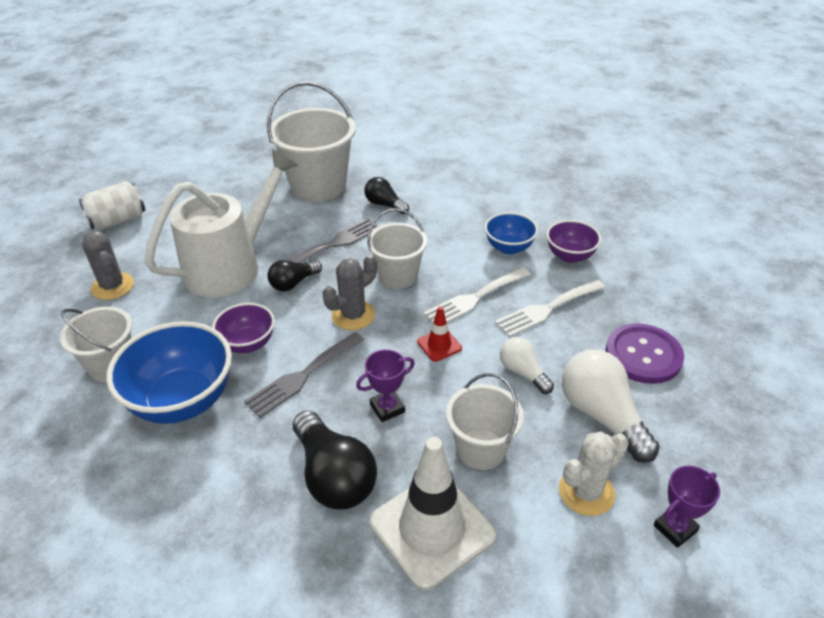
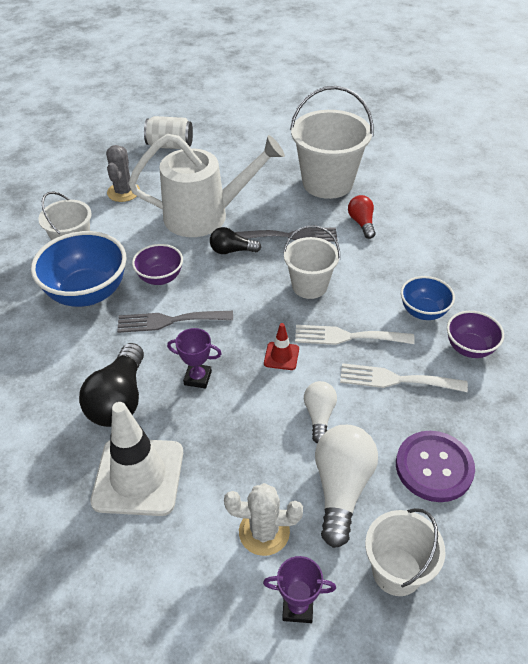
camera: 40 degrees right, 5 degrees up
grey cactus [323,255,377,330] -> none
black light bulb [364,177,409,214] -> red light bulb [348,195,375,239]
white bucket [446,373,524,470] -> white bucket moved to [365,508,446,596]

